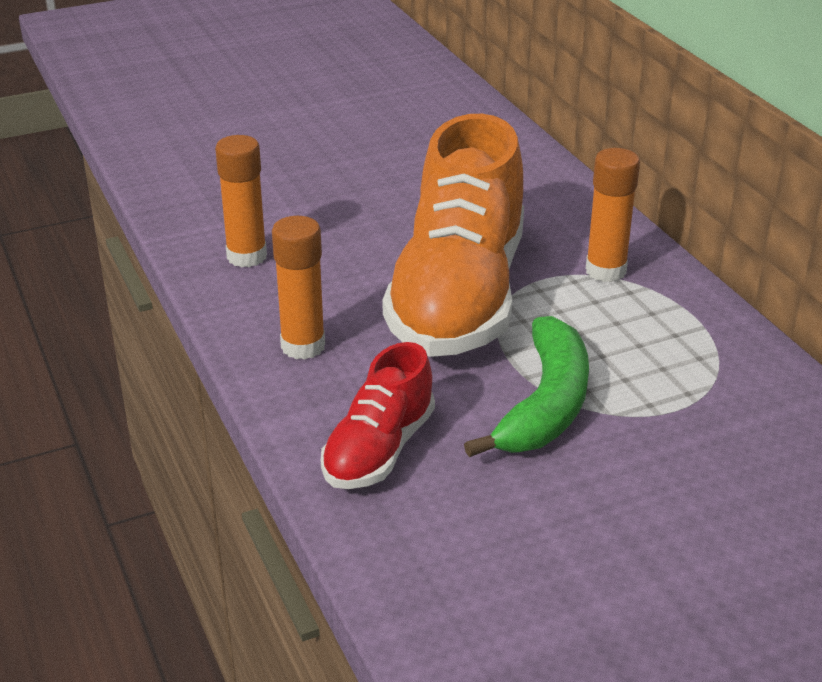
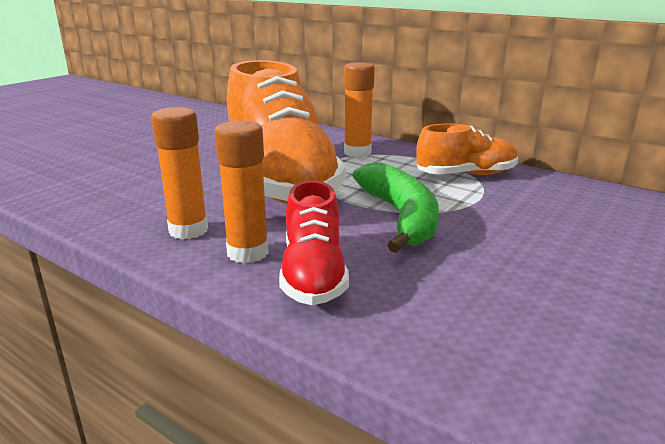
camera: 30 degrees left, 10 degrees down
orange glue stick [215,135,267,267] -> orange glue stick moved to [215,120,269,263]
none -> orange shoe [416,123,518,175]

